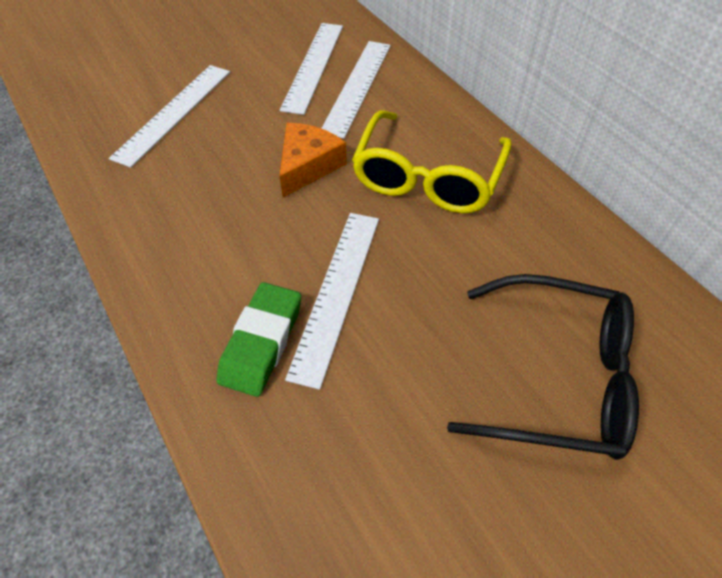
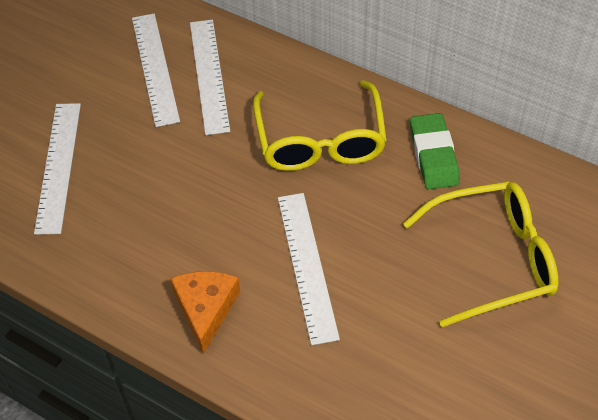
camera: 25 degrees left, 0 degrees up
green eraser [216,282,301,397] -> green eraser moved to [410,113,460,189]
orange cheese [279,123,347,197] -> orange cheese moved to [170,271,240,354]
black glasses [447,274,639,460] -> yellow glasses [403,182,559,327]

